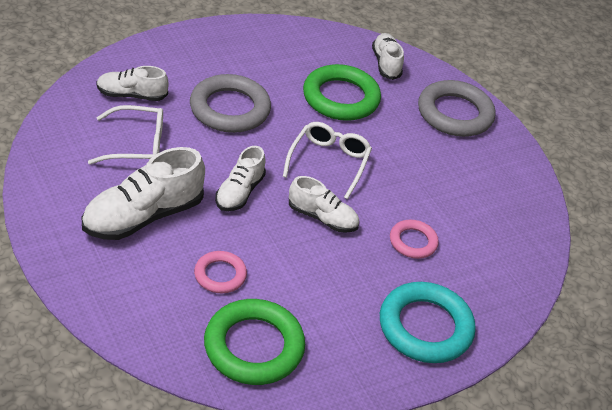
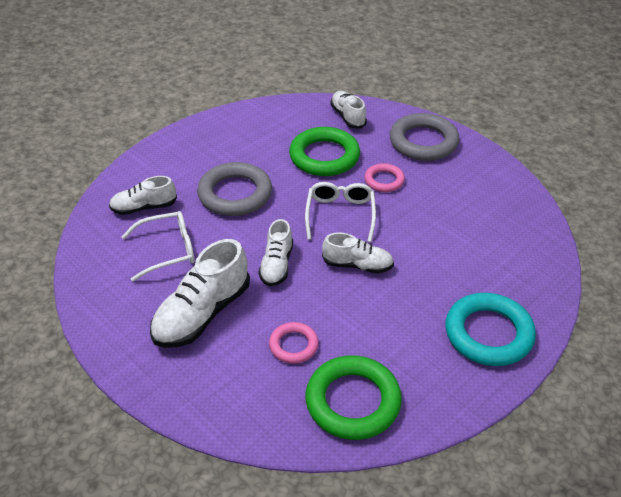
camera: 10 degrees left, 0 degrees up
pink ring [390,220,439,259] -> pink ring moved to [364,163,405,192]

